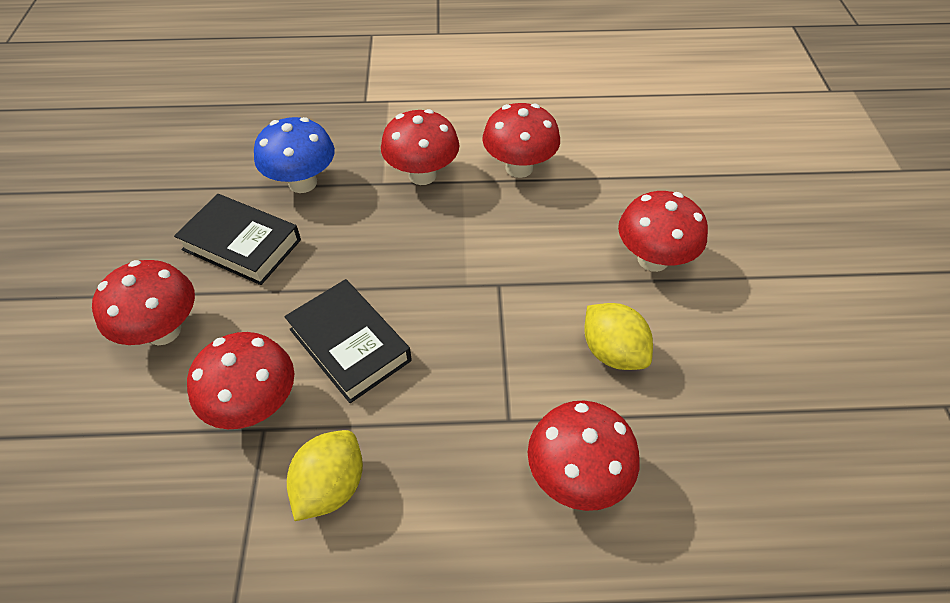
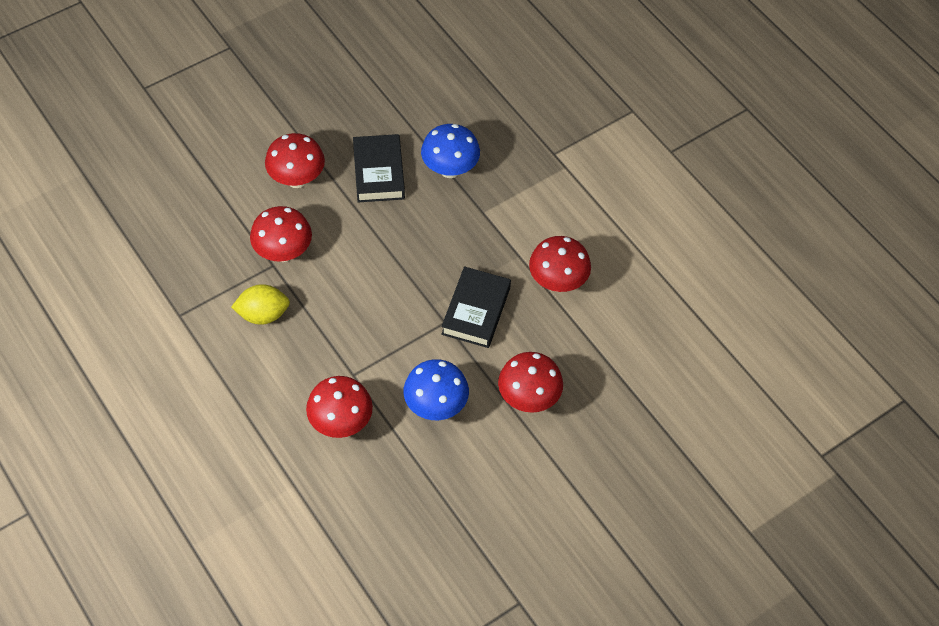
camera: 55 degrees right, 5 degrees up
black book [284,279,412,403] -> black book moved to [441,267,511,348]
red mushroom [381,109,460,185] -> none
yellow lemon [584,303,653,370] -> blue mushroom [403,359,469,420]

